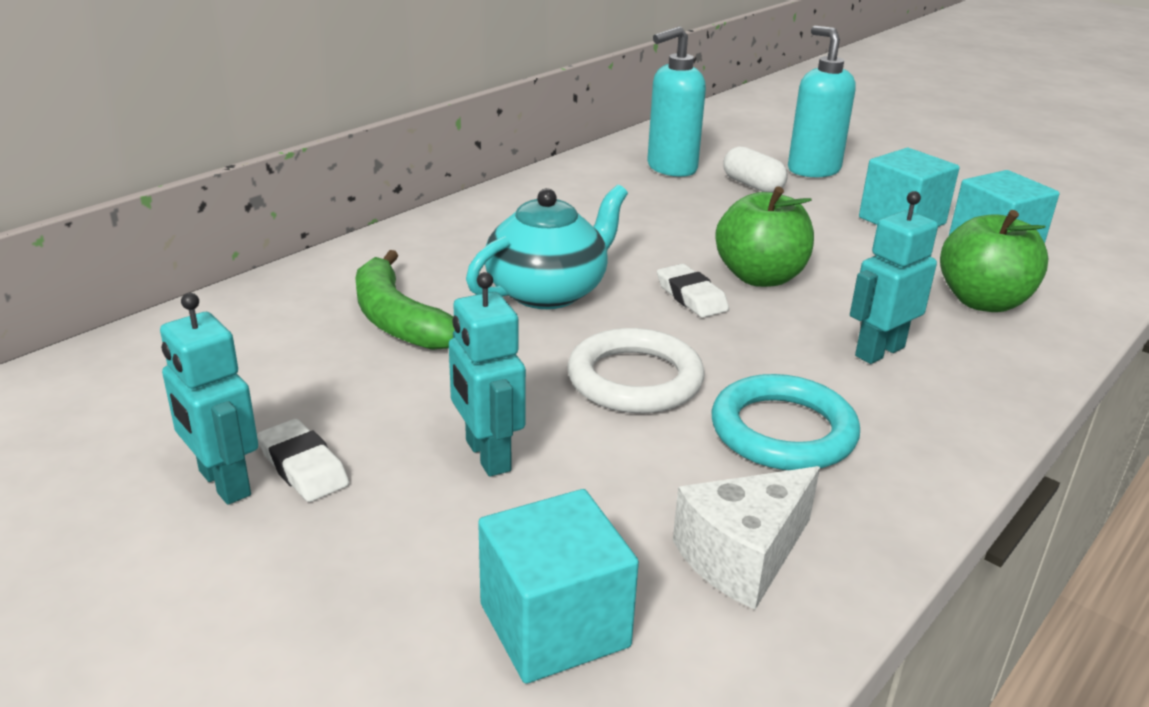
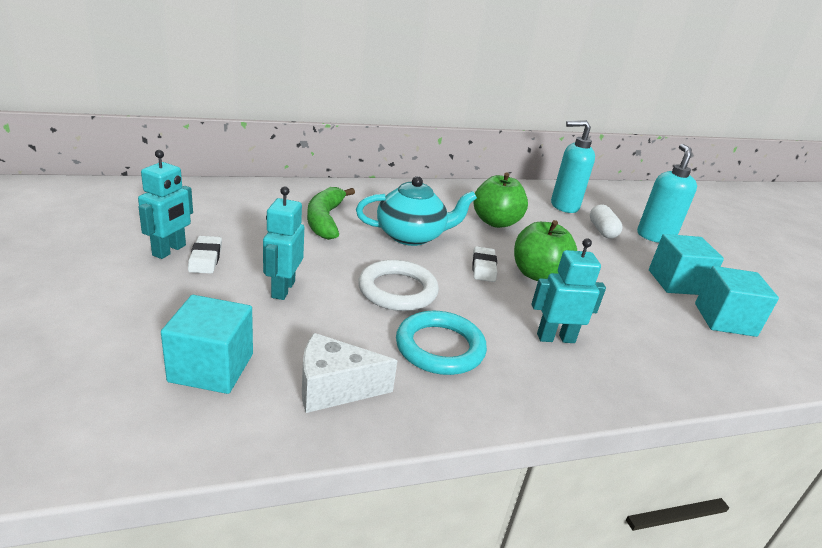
camera: 30 degrees right, 0 degrees up
turquoise robot [160,293,258,505] -> turquoise robot turned 150 degrees counterclockwise [138,150,193,259]
green apple [940,210,1048,312] -> green apple moved to [473,173,528,228]

